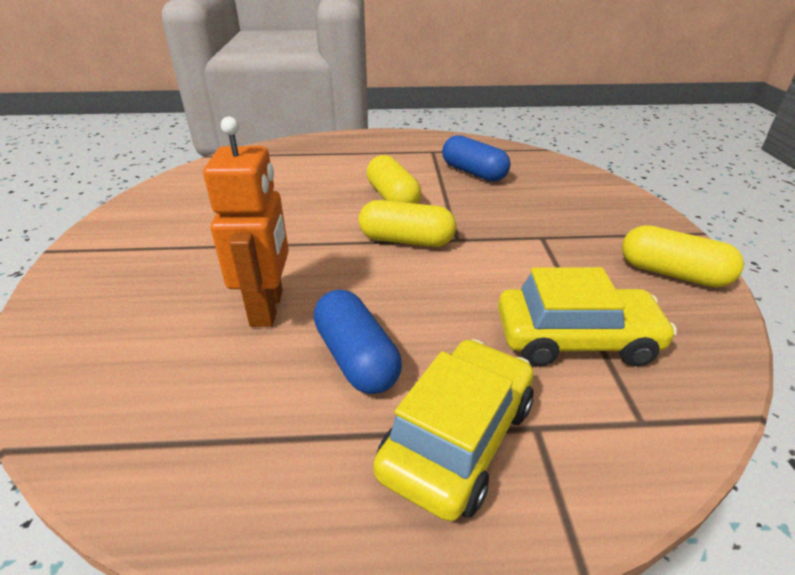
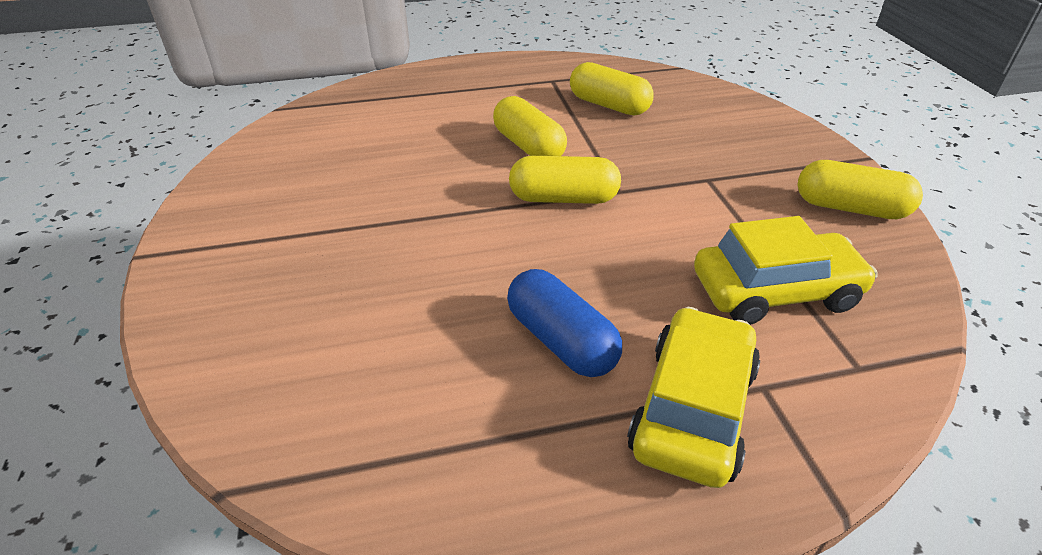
camera: 10 degrees left, 5 degrees up
orange robot [203,117,289,327] -> none
blue capsule [442,135,511,182] -> yellow capsule [570,62,654,116]

